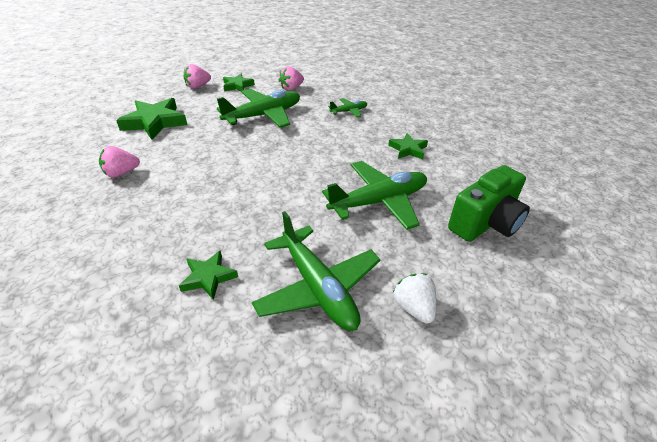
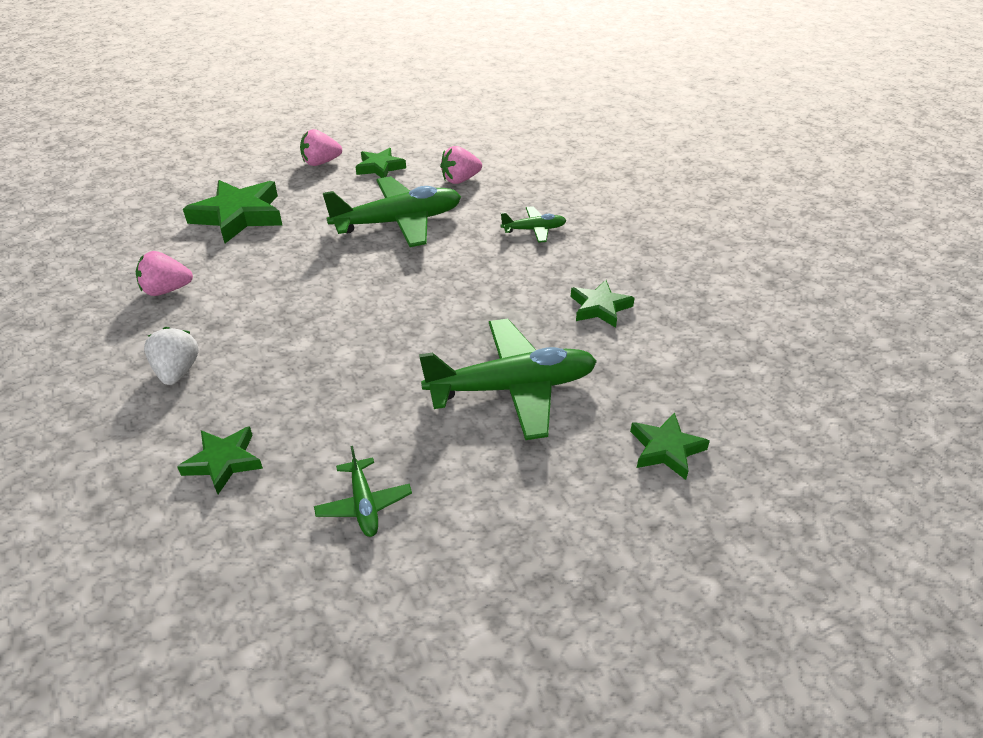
camera: 15 degrees right, 0 degrees up
green plane [252,211,381,331] -> green plane [314,446,412,537], size x0.48
white strawberry [393,273,436,324] -> white strawberry moved to [144,327,199,385]
green camera [448,165,530,242] -> green star [630,412,710,480]

